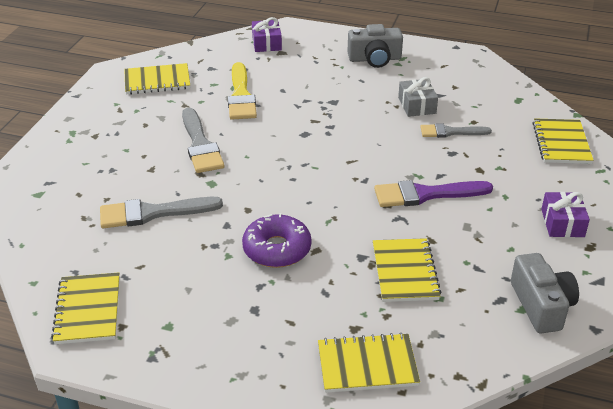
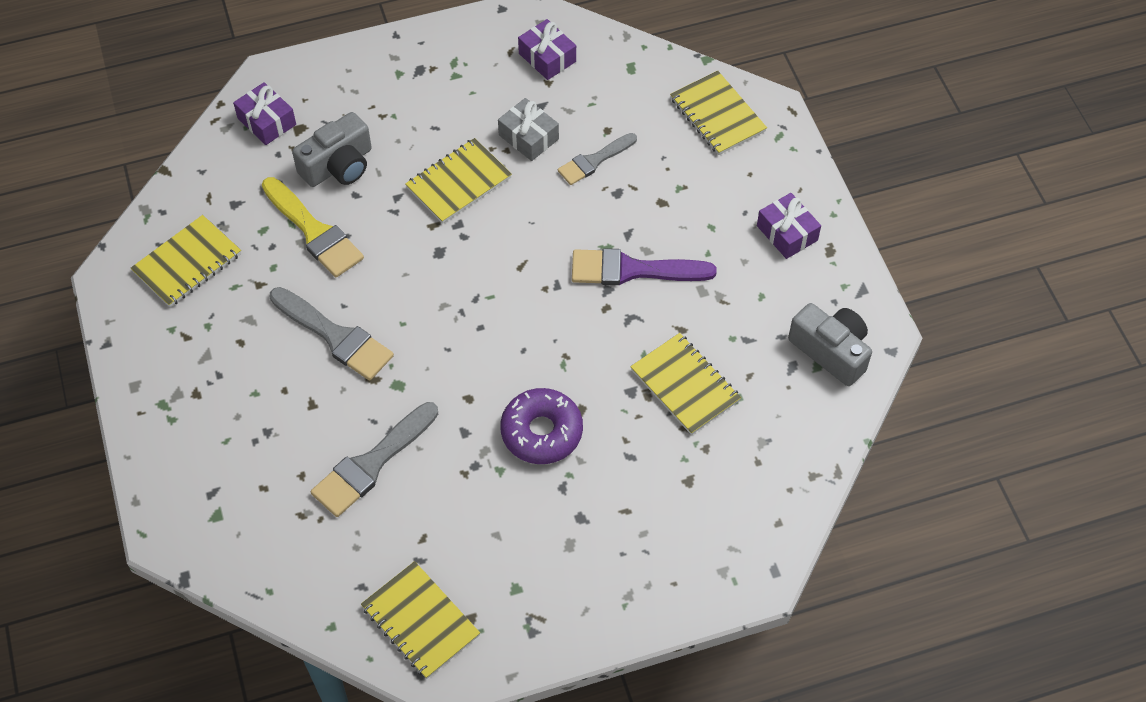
camera: 35 degrees left, 20 degrees up
yellow notebook [318,333,420,393] -> yellow notebook moved to [405,138,512,224]
grey camera [347,24,403,68] -> grey camera moved to [292,112,371,187]
purple brush [374,180,493,207] -> purple brush turned 45 degrees clockwise [572,248,716,285]
none -> purple gift [518,19,576,80]

